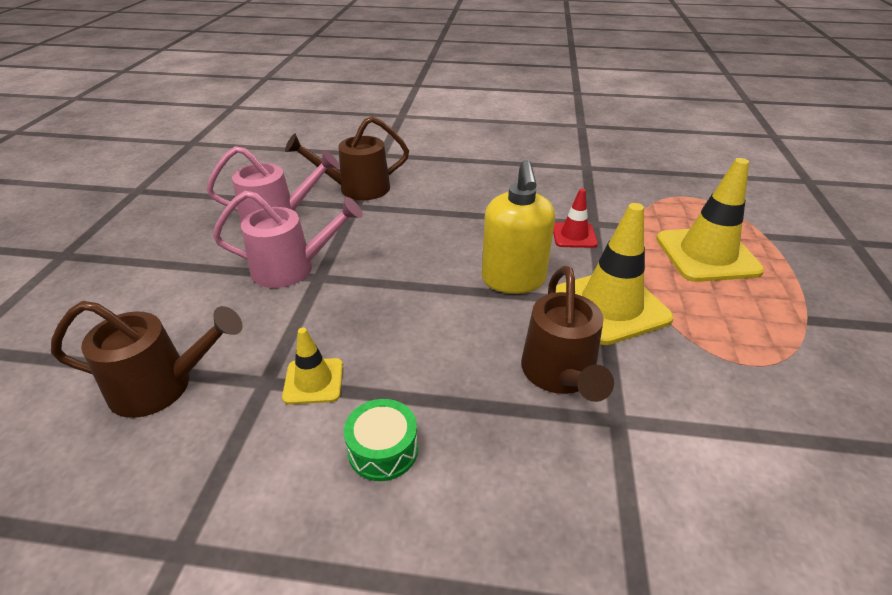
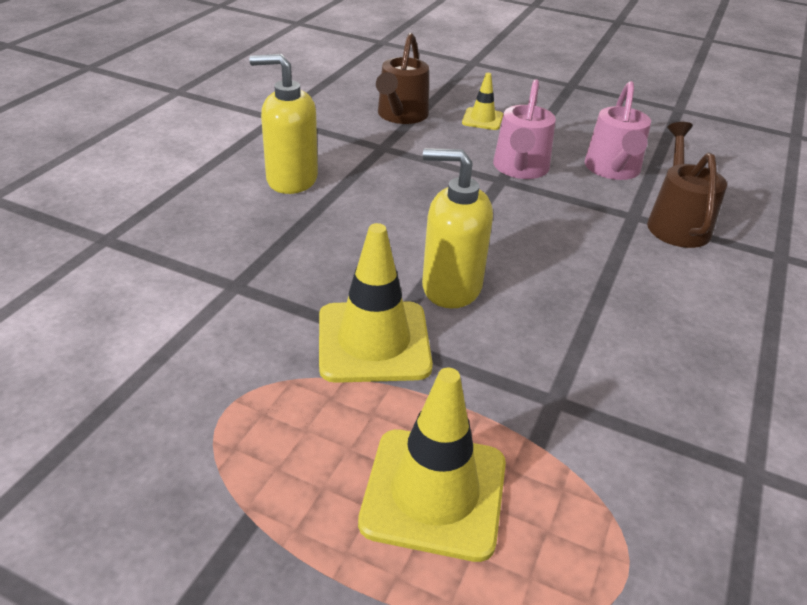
camera: 105 degrees right, 0 degrees up
yellow traffic cone [282,328,343,405] -> yellow traffic cone moved to [462,73,503,130]
green drum [344,399,418,481] -> yellow soap dispenser [249,54,318,194]
brown watering can [521,266,614,402] -> none
red traffic cone [553,188,598,248] -> none

